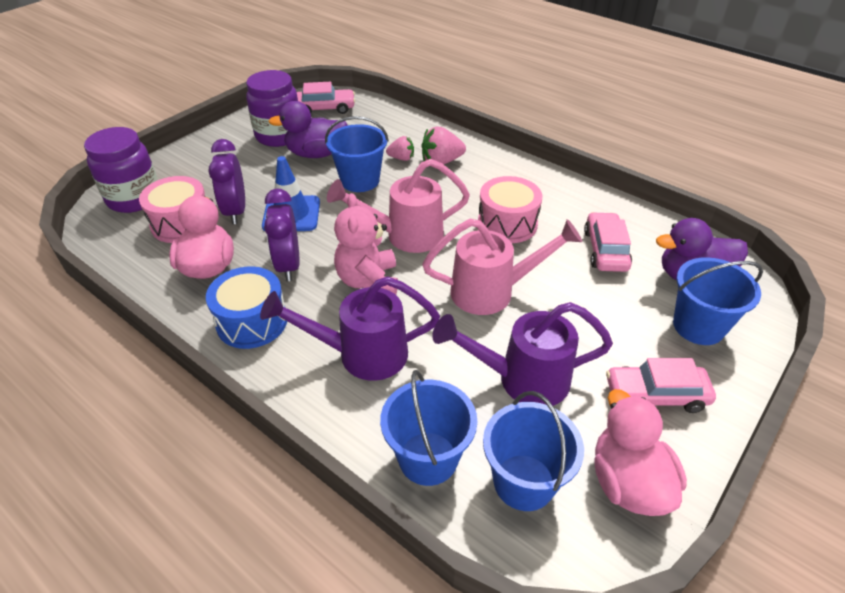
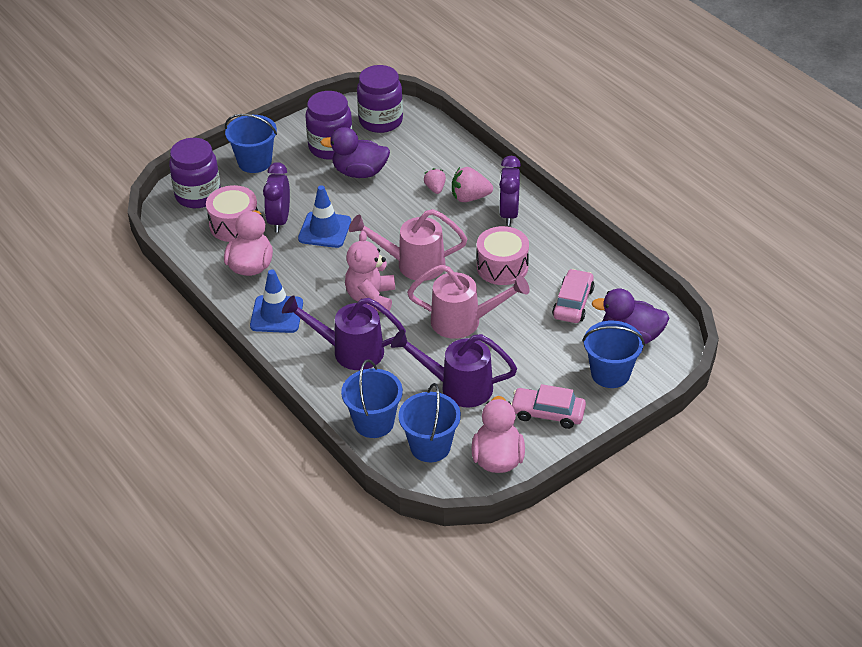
camera: 15 degrees right, 0 degrees up
blue drum [206,267,287,349] -> blue traffic cone [250,269,303,333]
purple clock [264,188,300,281] -> purple clock moved to [499,156,521,226]
pink car [297,82,355,114] -> purple jar [357,65,403,133]
blue bucket [325,116,389,192] -> blue bucket moved to [225,114,277,173]
pink strawberry [386,136,414,161] -> pink strawberry turned 120 degrees counterclockwise [424,168,446,194]

